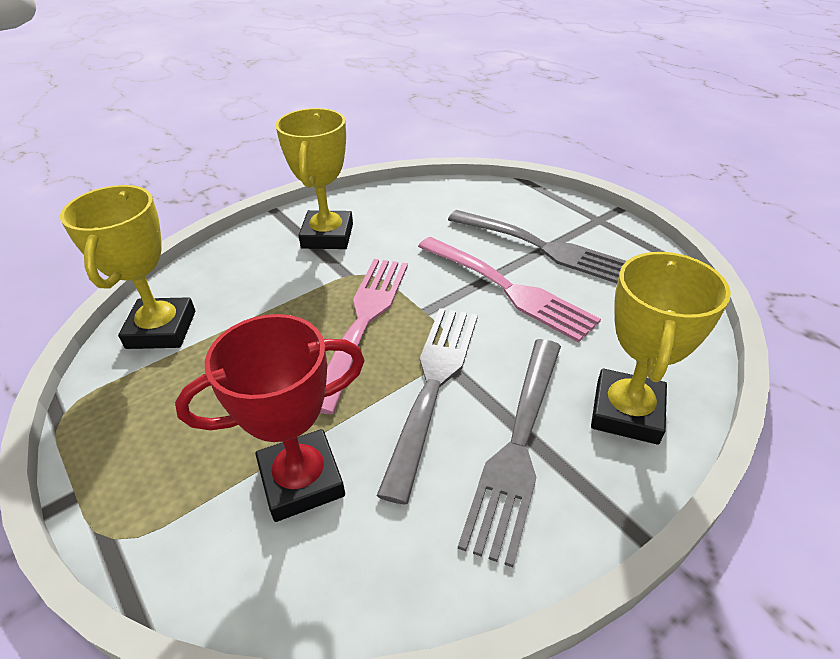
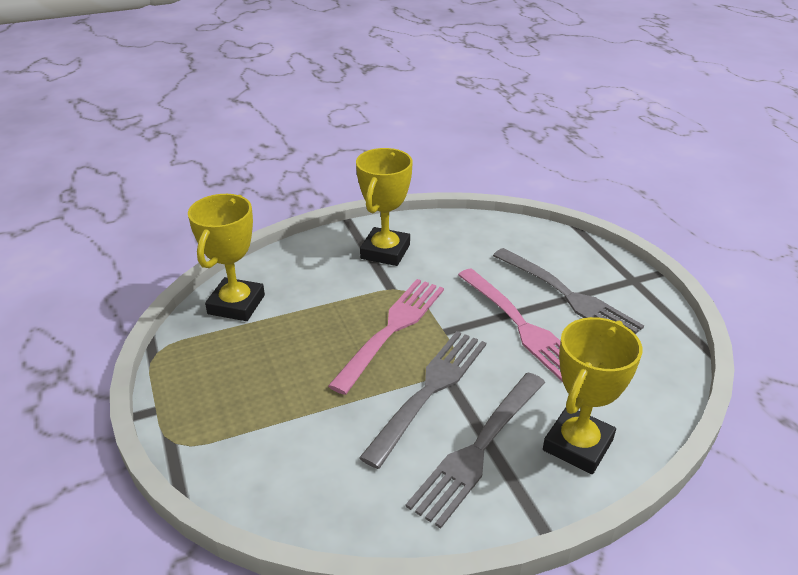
camera: 15 degrees right, 5 degrees down
red trophy [175,314,365,522] -> none

